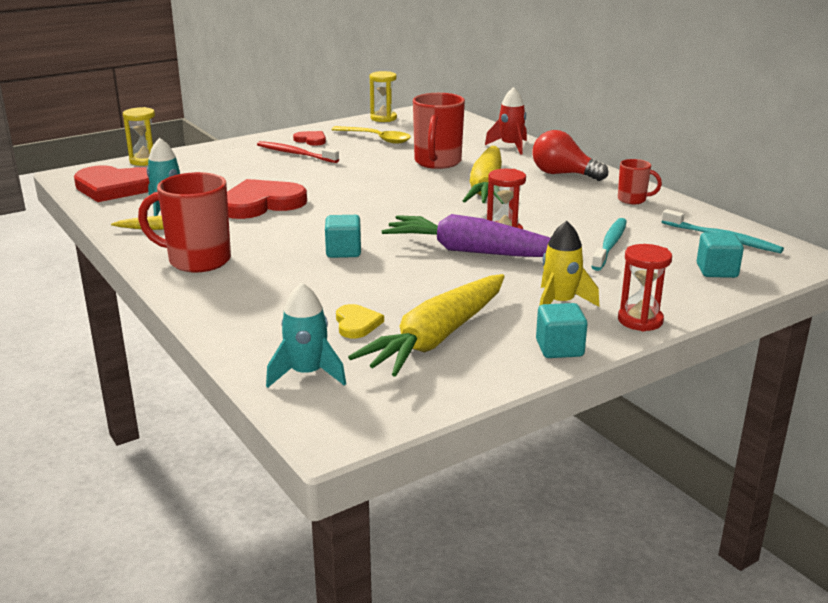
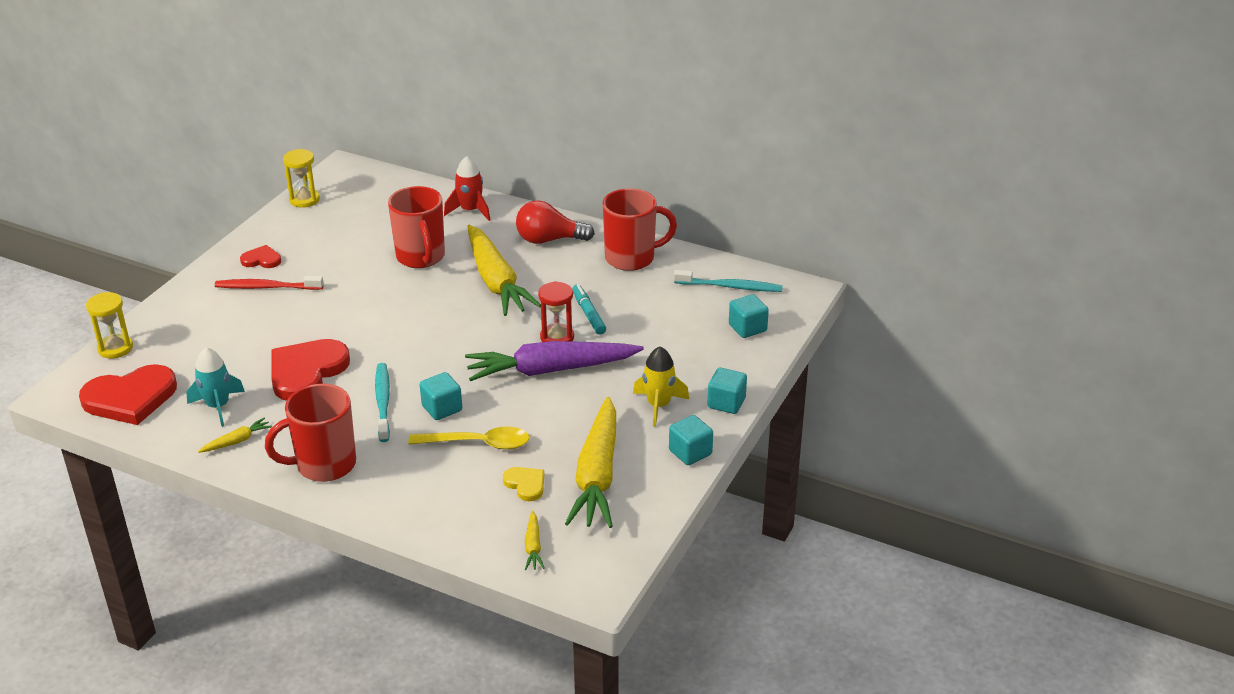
camera: 30 degrees left, 10 degrees up
turquoise rocket [266,282,346,388] -> yellow carrot [525,511,545,570]
yellow spoon [331,126,411,144] -> yellow spoon moved to [408,427,529,450]
turquoise toothbrush [591,218,627,271] -> turquoise toothbrush moved to [375,363,390,442]
red mug [618,159,662,204] -> red mug [602,188,677,271], size x1.87
red hourglass [618,244,672,331] -> turquoise cube [707,368,747,414]
none -> turquoise marker [572,284,606,335]

